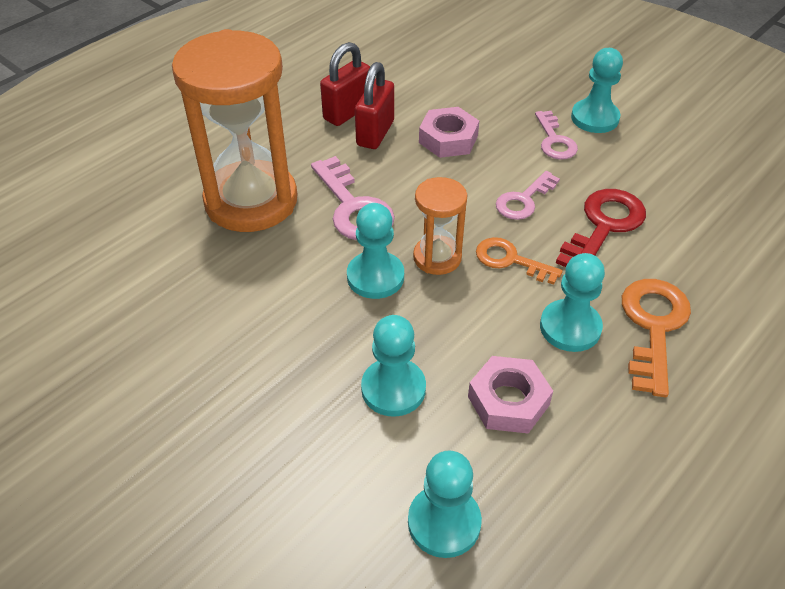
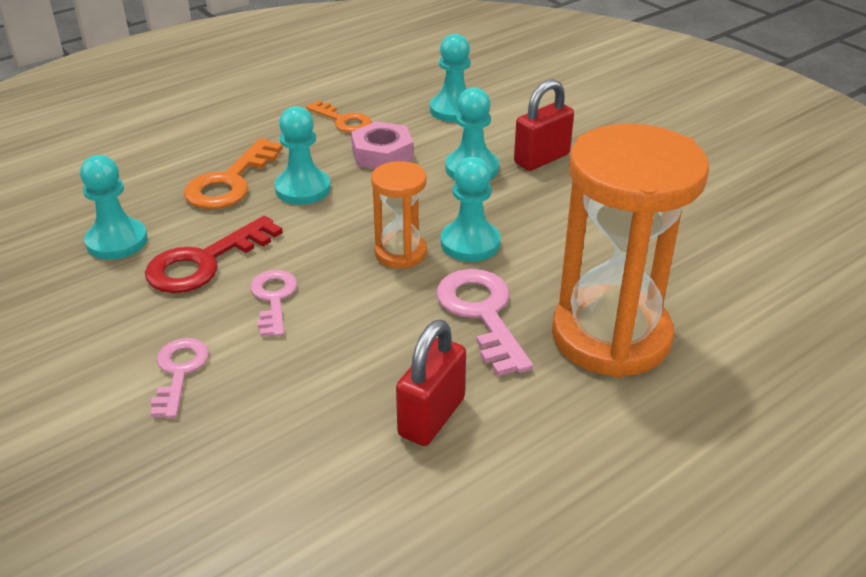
camera: 170 degrees left, 10 degrees down
red padlock [320,42,370,126] -> red padlock moved to [514,79,574,171]
pink nut [419,107,479,158] -> none
orange key [476,237,563,285] -> orange key moved to [306,101,372,133]
pink key [496,171,560,220] -> pink key turned 60 degrees counterclockwise [250,270,298,337]
turquoise pawn [571,48,623,133] -> turquoise pawn moved to [80,155,148,260]

